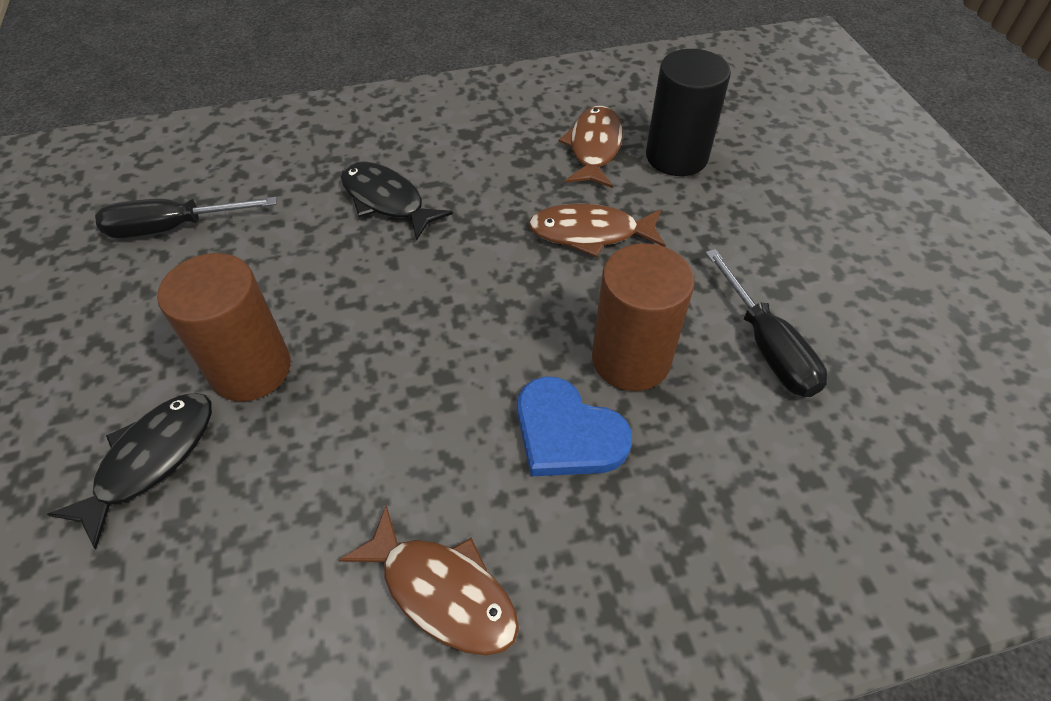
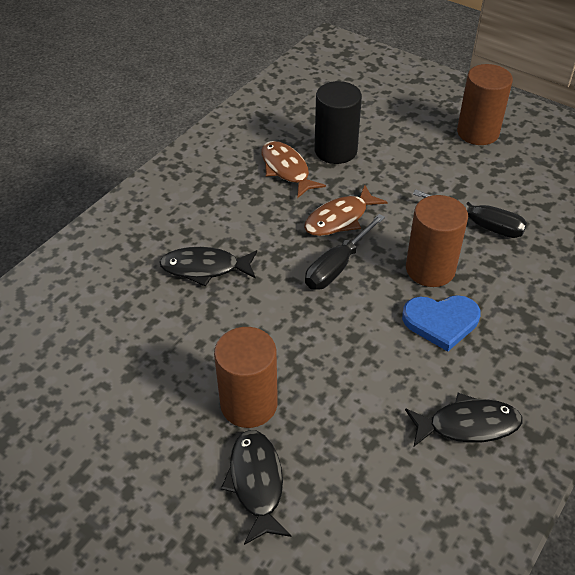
camera: 40 degrees left, 5 degrees down
black screwdriver [95,197,277,238] -> black screwdriver moved to [305,214,385,290]
brown fish [339,505,519,655] -> black fish [405,393,522,446]
none -> brown cylinder [457,64,513,145]

